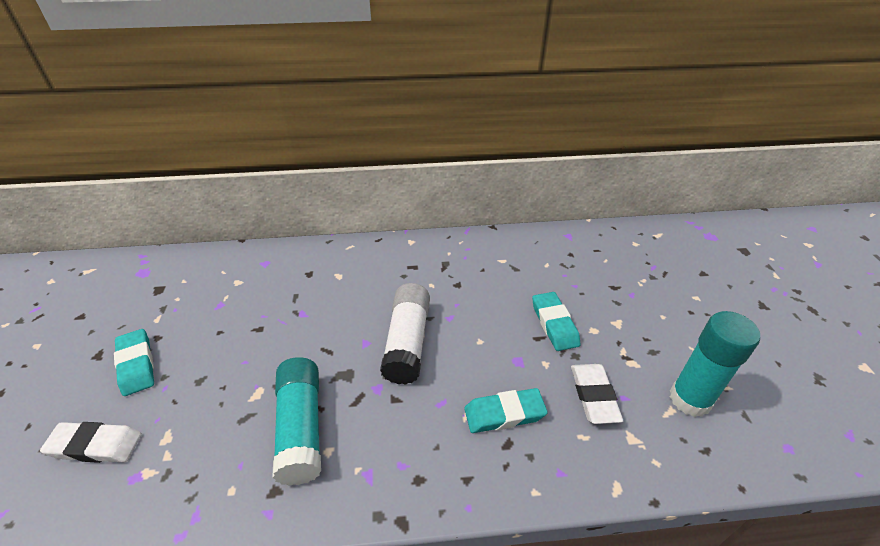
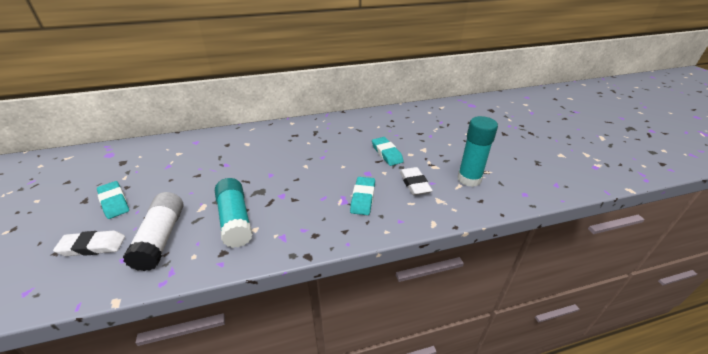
camera: 10 degrees left, 5 degrees down
white glue stick [380,283,430,385] -> white glue stick moved to [123,192,183,271]
turquoise eraser [464,388,548,433] -> turquoise eraser turned 60 degrees counterclockwise [350,177,375,215]

